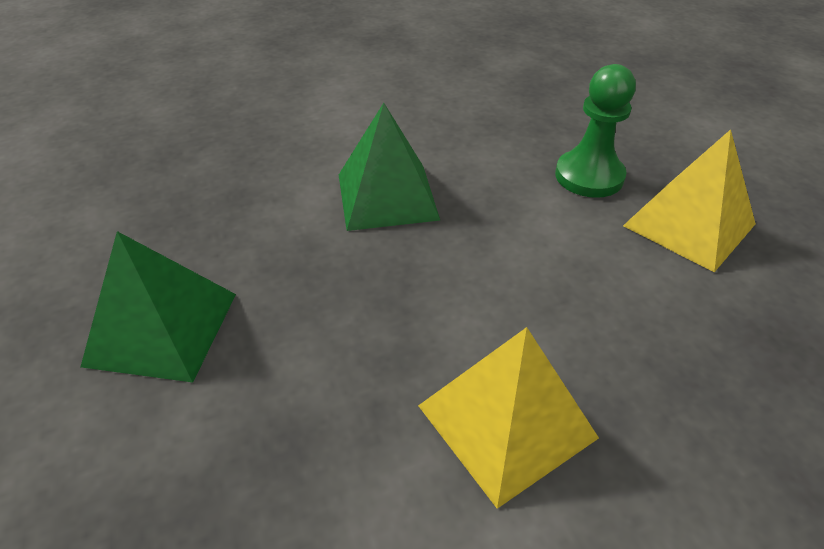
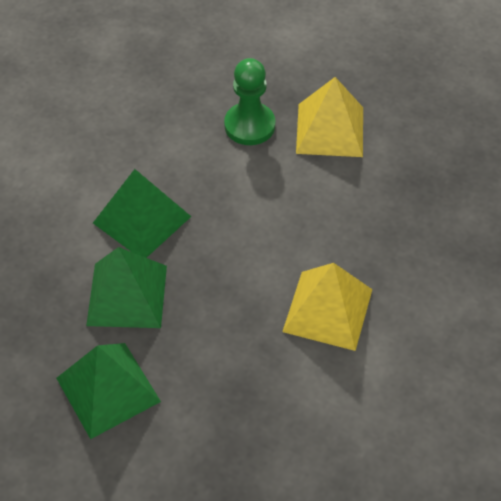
camera: 40 degrees left, 10 degrees up
none -> green pyramid [86,247,167,328]

